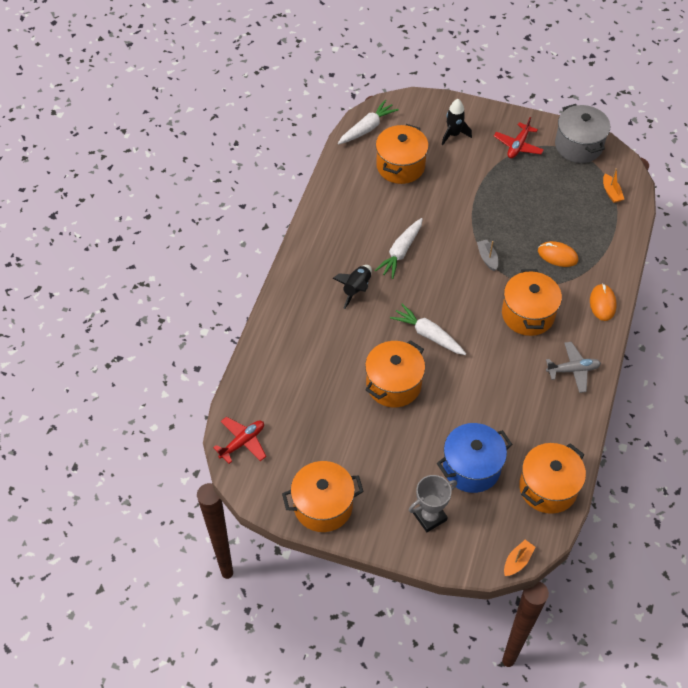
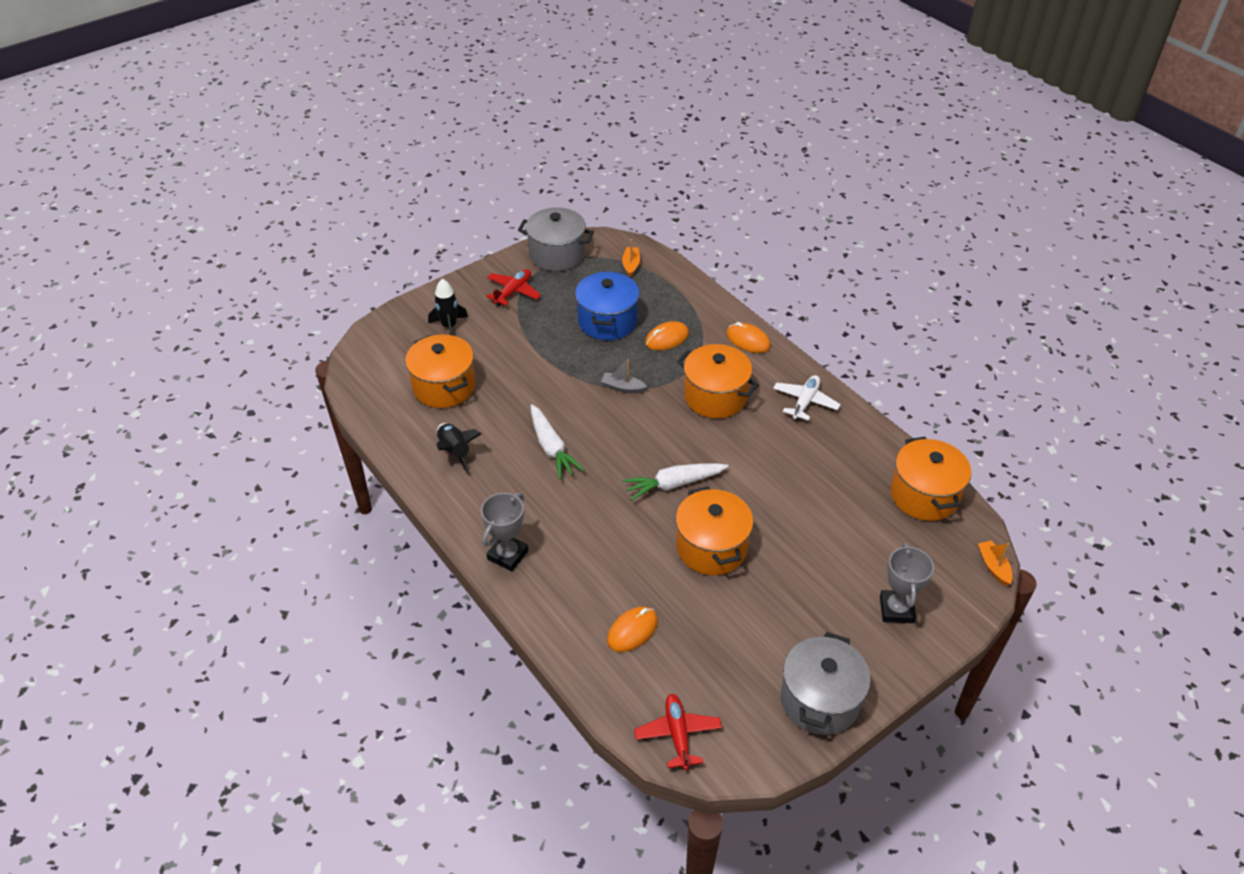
camera: 55 degrees left, 10 degrees down
orange pot [282,461,364,532] -> grey pot [781,632,871,735]
black rocket [332,265,372,309] -> black rocket moved to [436,423,481,475]
white carrot [338,100,399,144] -> none
blue pot [437,423,512,493] -> blue pot moved to [575,271,639,340]
red plane [494,117,544,158] -> red plane turned 120 degrees counterclockwise [486,269,541,306]
grey plane [546,342,601,393] -> white plane [773,375,841,421]
orange boat [603,168,624,203] -> orange boat turned 105 degrees counterclockwise [622,239,640,277]
none -> grey trophy [481,492,528,571]
none -> orange mouse [607,606,658,652]

